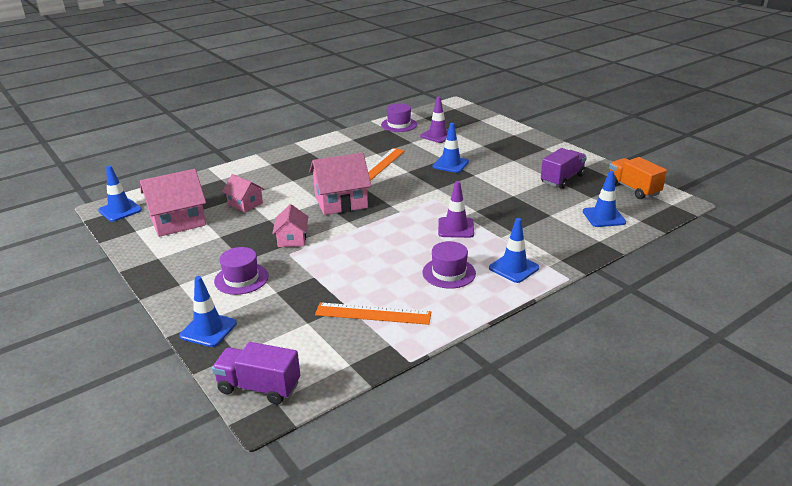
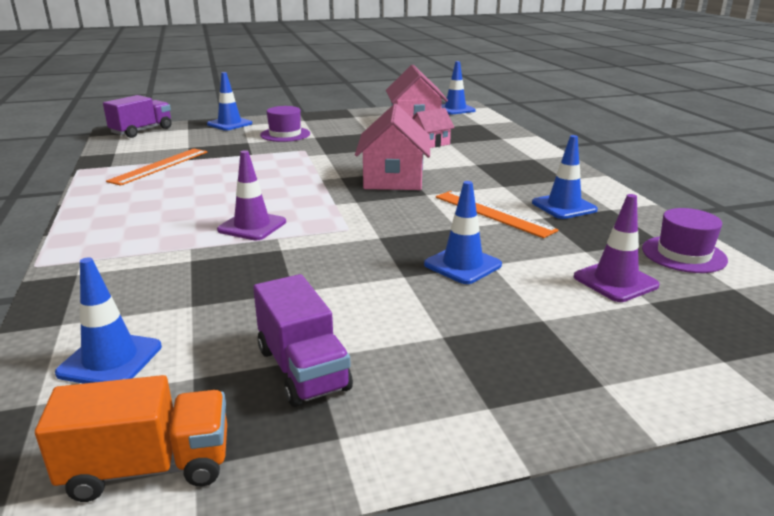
camera: 110 degrees right, 5 degrees down
pink house [272,204,308,247] -> none
purple hat [422,241,476,289] -> none
blue traffic cone [489,218,539,283] -> blue traffic cone moved to [532,135,598,219]

